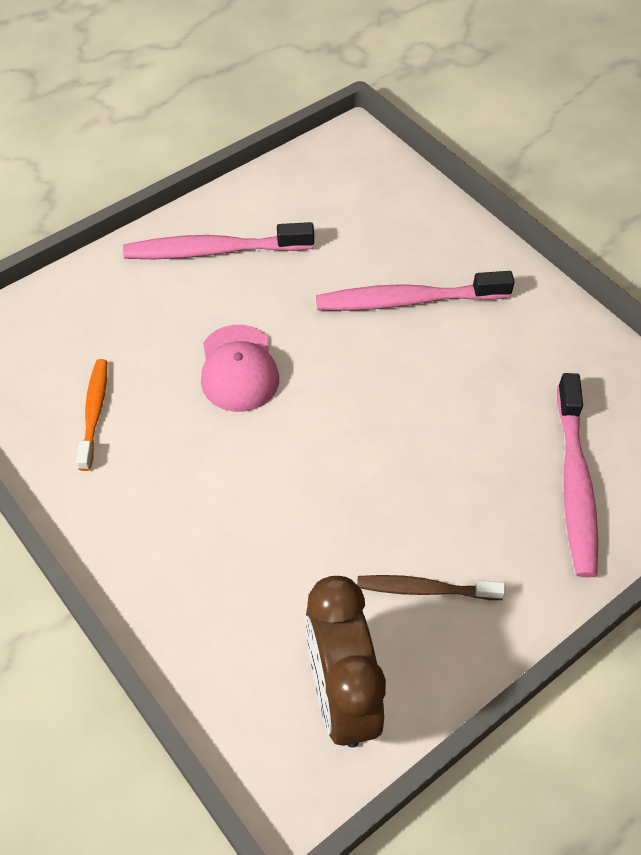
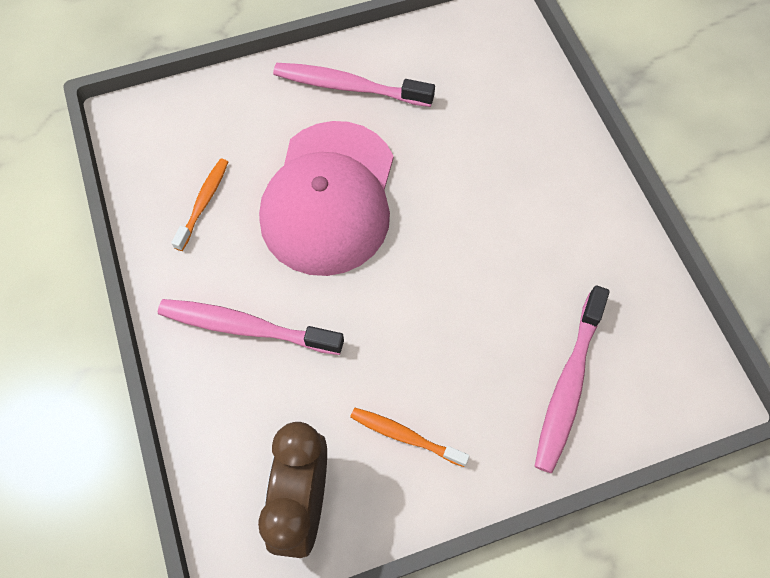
camera: 20 degrees right, 10 degrees up
pink cap [201,325,279,412] -> pink cap [259,121,394,276], size x1.94
pink toothbrush [316,271,515,311] -> pink toothbrush moved to [158,299,344,355]
brown toothbrush [357,575,506,600] -> orange toothbrush [350,408,470,467]

